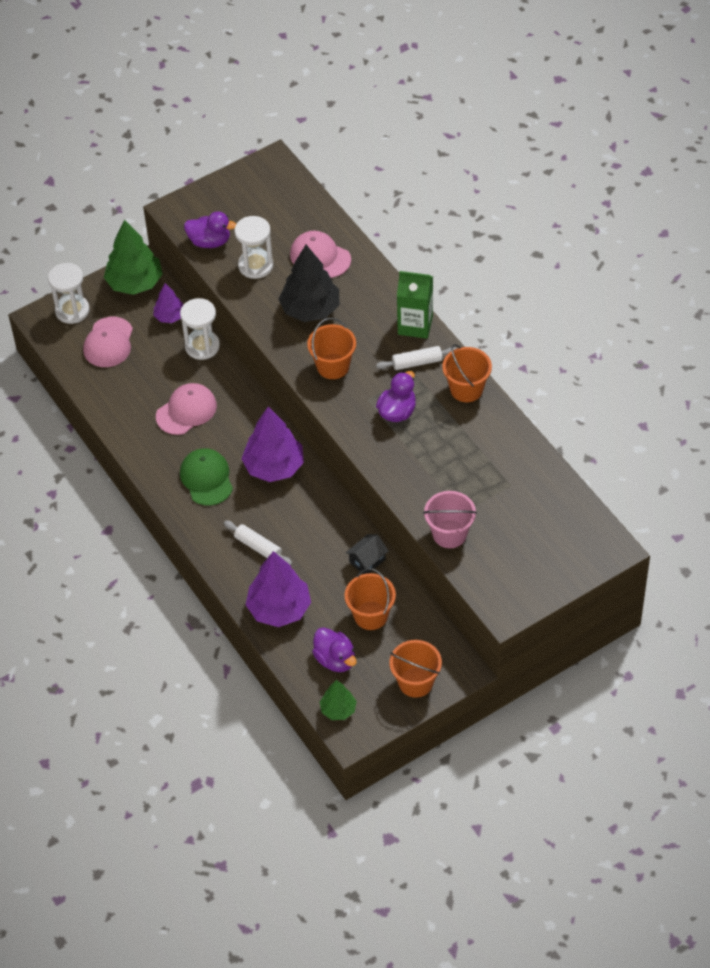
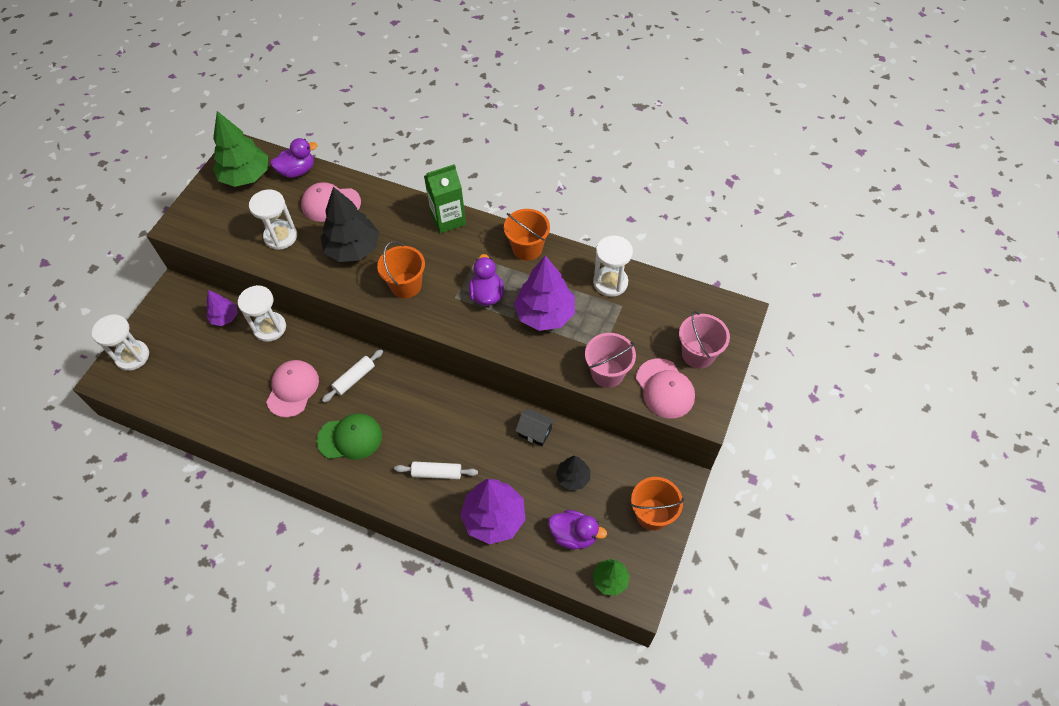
camera: 35 degrees left, 5 degrees up
pink cap [83,317,133,367] -> pink cap moved to [636,358,695,419]
green tree [104,220,163,295] -> green tree moved to [213,111,268,187]
green cap [180,448,233,506] -> green cap turned 135 degrees clockwise [317,413,382,460]
purple duck [184,212,236,248] -> purple duck moved to [270,138,318,178]
purple tree [241,407,304,482] -> purple tree moved to [514,255,575,331]
orange bucket [344,568,396,630] -> black tree [556,456,590,491]
black house [346,534,389,574] -> black house turned 75 degrees counterclockwise [516,408,555,446]
white rolling pin [376,346,457,370] -> white rolling pin moved to [322,349,383,403]
none -> white hourglass [593,236,633,297]
none -> pink bucket [679,311,730,369]

